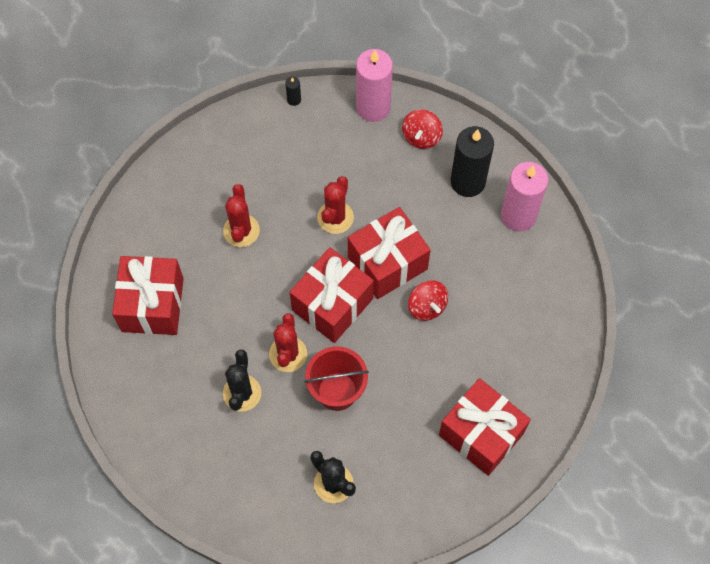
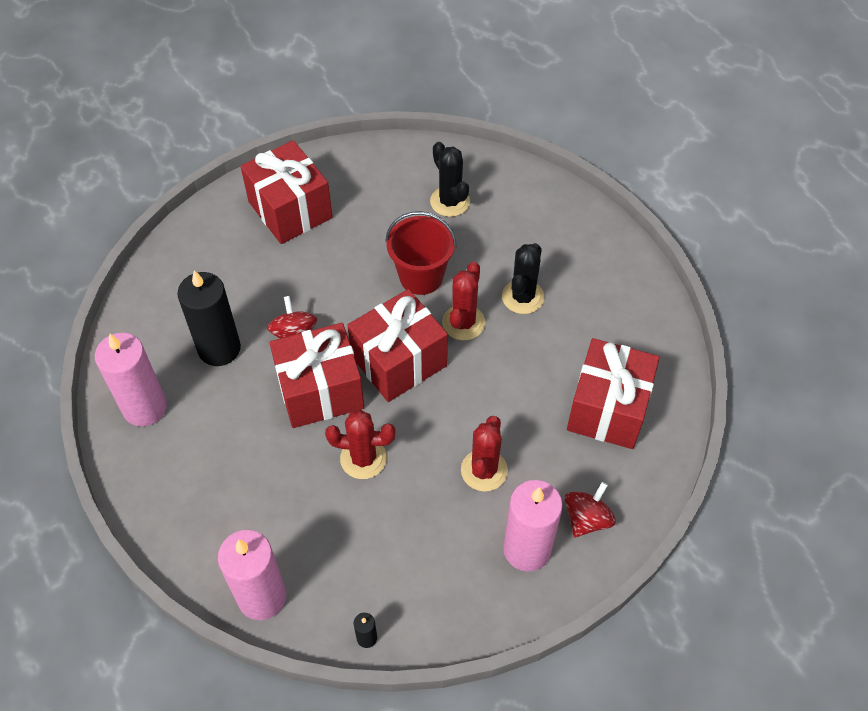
camera: 165 degrees left, 10 degrees down
red cactus [317,176,354,234] -> red cactus turned 60 degrees clockwise [325,410,396,479]
red spinning top [402,110,443,149] -> red spinning top moved to [565,482,616,537]
black candle [451,126,494,197] -> black candle moved to [177,270,241,366]
none -> pink candle [503,480,563,571]

